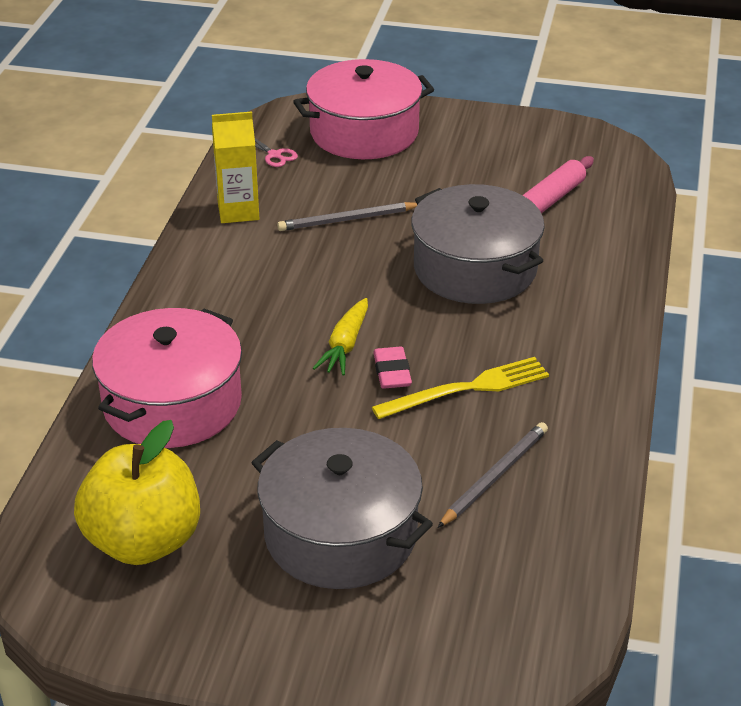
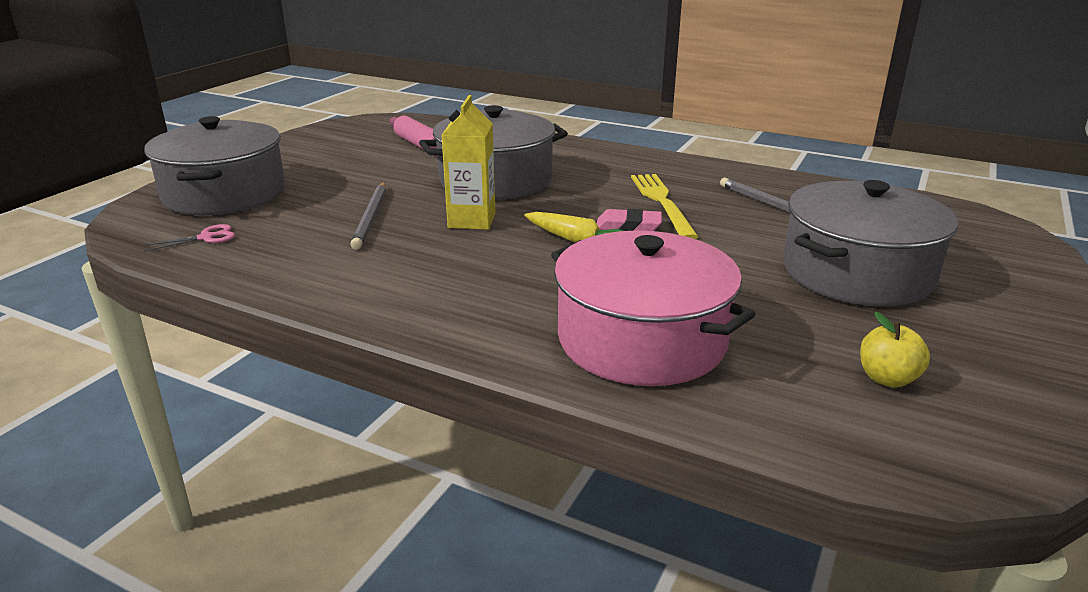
camera: 75 degrees left, 10 degrees down
yellow apple [74,420,200,565] -> yellow apple [860,312,930,388], size x0.44
yellow carton [212,111,259,223] -> yellow carton moved to [442,95,496,230]
pink pot [293,59,434,159] -> grey pot [144,116,285,215]

